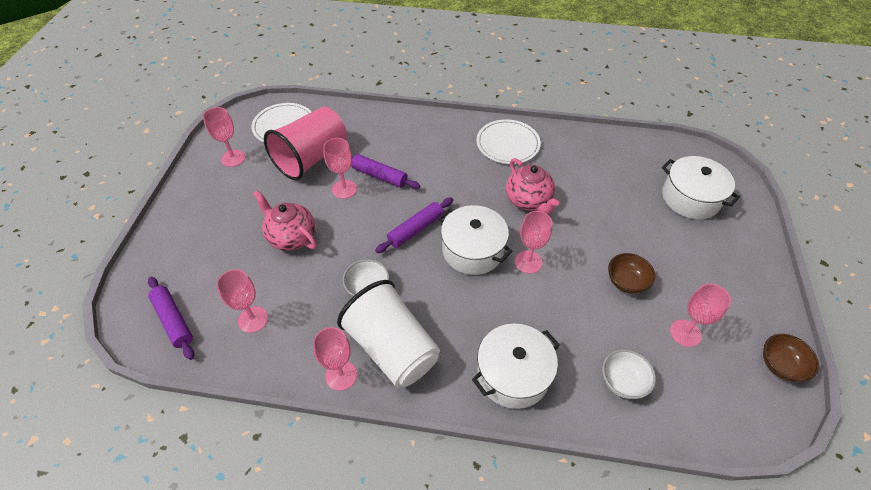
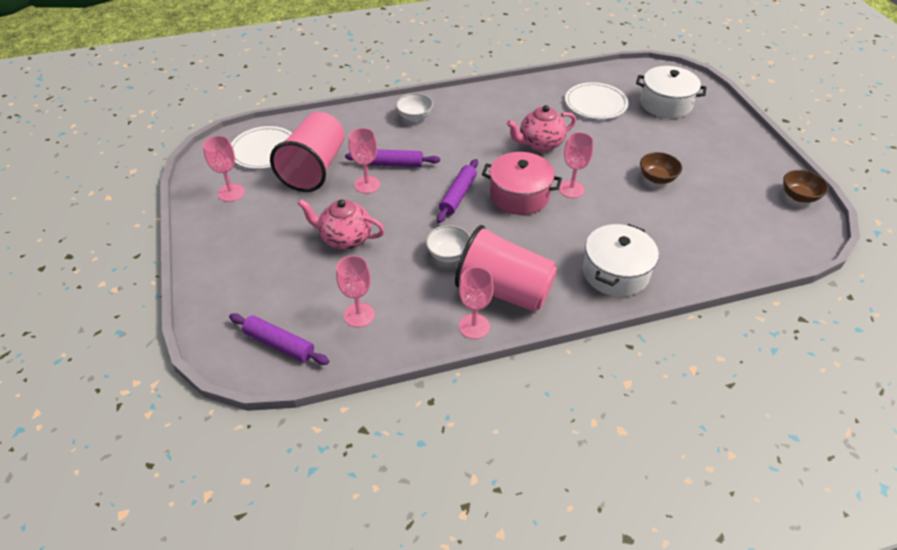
camera: 25 degrees left, 5 degrees down
white cup [337,280,440,387] -> pink cup [455,225,557,312]
white pot [438,205,513,275] -> pink pot [482,152,562,215]
white plate [476,120,541,164] -> white plate moved to [565,82,628,119]
pink teapot [506,158,559,214] -> pink teapot turned 120 degrees clockwise [507,105,576,152]
white bowl [602,349,656,399] -> white bowl moved to [396,93,433,121]
pink goblet [670,283,731,347] -> none

